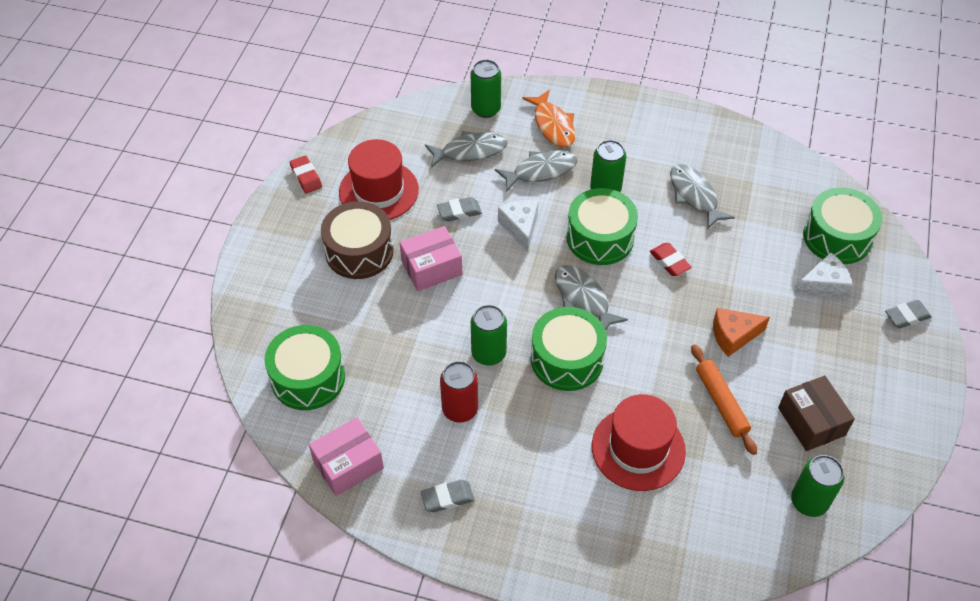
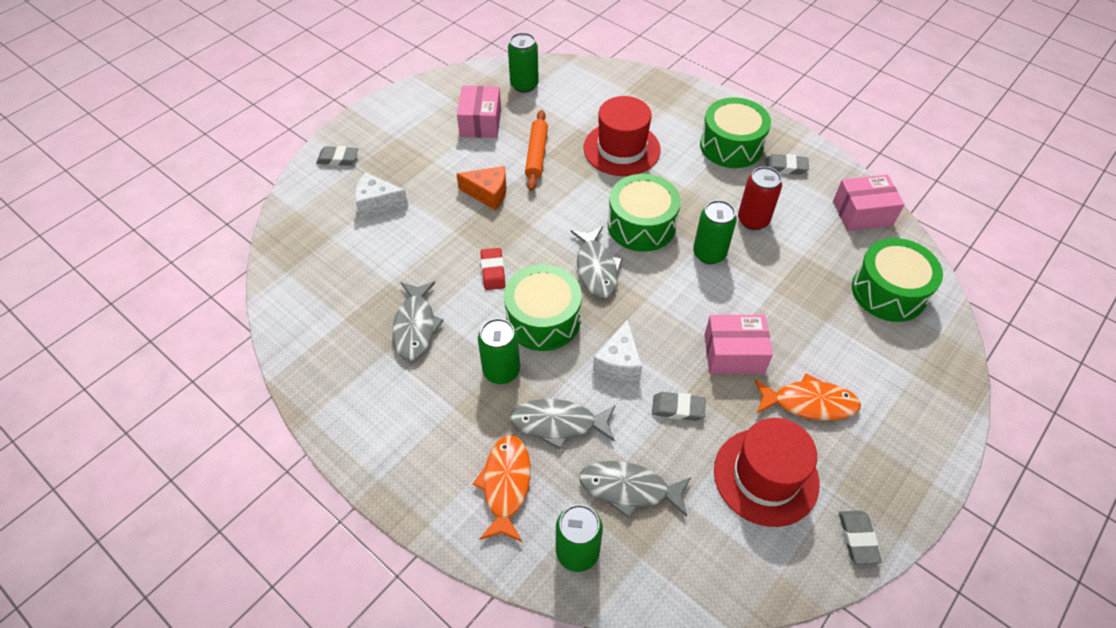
camera: 155 degrees left, 0 degrees up
red eraser [290,155,322,193] -> grey eraser [839,511,882,564]
brown drum [321,201,393,279] -> orange fish [755,373,861,421]
brown box [778,375,855,451] -> pink box [457,86,501,138]
green drum [803,187,882,264] -> green drum moved to [700,97,771,168]

